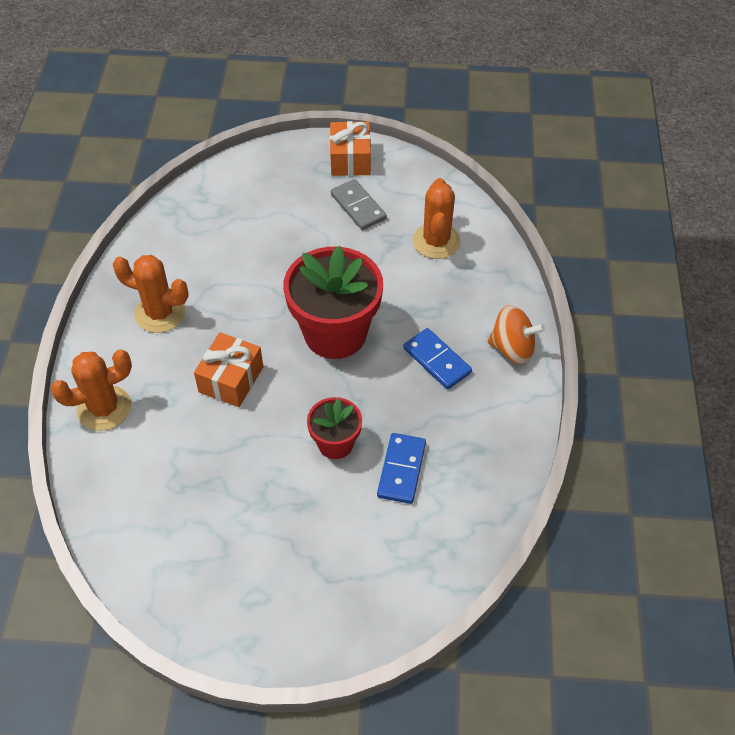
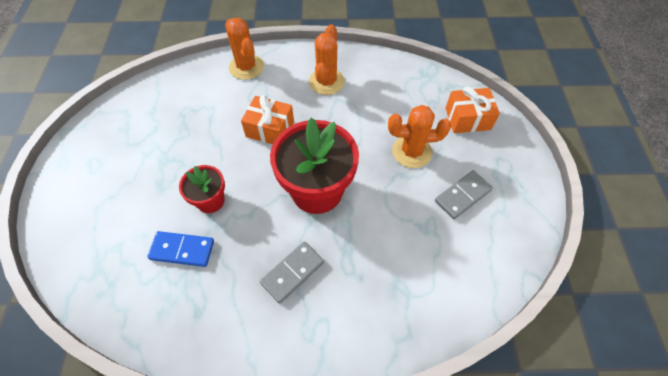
camera: 85 degrees right, 5 degrees up
orange gift [330,121,371,176] -> orange gift moved to [446,86,500,133]
blue domino [403,328,472,390] -> grey domino [260,242,324,304]
orange cactus [412,178,461,259] -> orange cactus moved to [388,105,451,168]
orange spinning top [488,305,545,364] -> none

